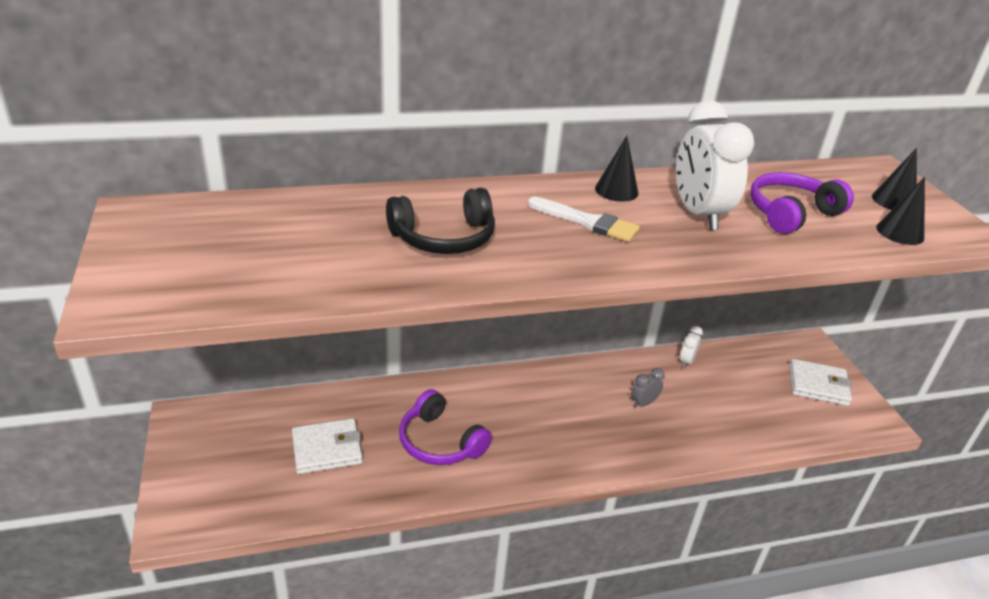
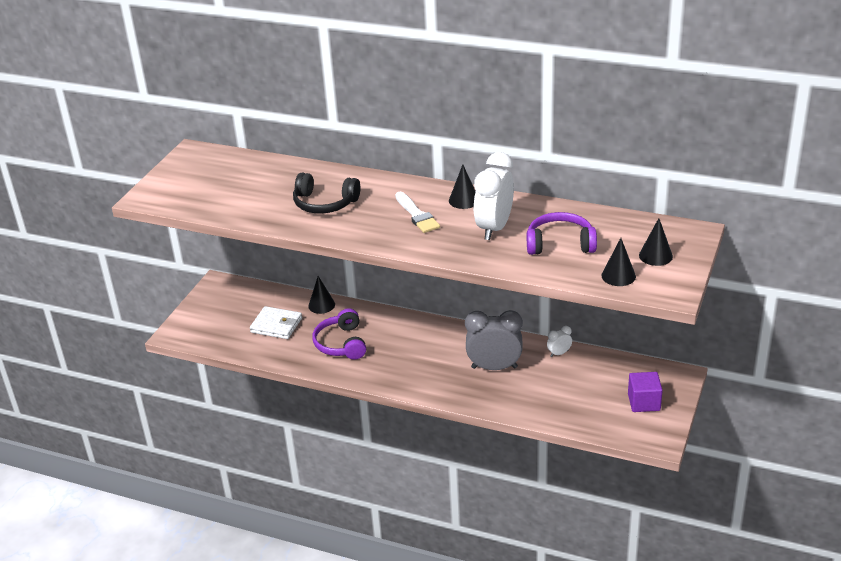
camera: 40 degrees right, 0 degrees up
grey clock [631,368,665,408] -> grey clock [465,310,523,370], size x2.19
white wallet [789,359,852,406] -> purple cube [628,372,663,412]
none -> black cone [308,276,335,314]

